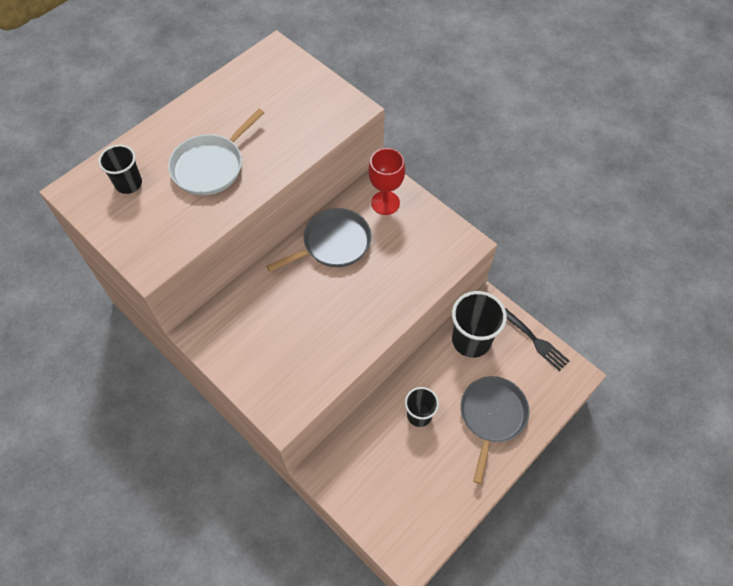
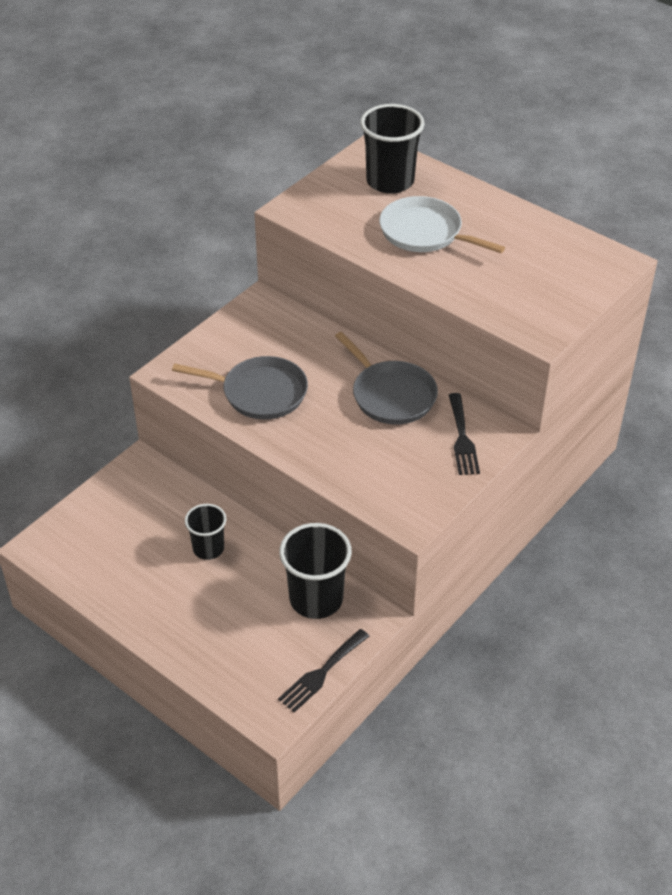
camera: 85 degrees right, 15 degrees down
black cup [98,145,142,194] -> black cup [360,104,425,194], size x1.65
red goblet [368,148,405,215] -> black fork [449,393,480,475]
grey pan [460,376,529,484] -> grey pan moved to [172,356,308,420]

